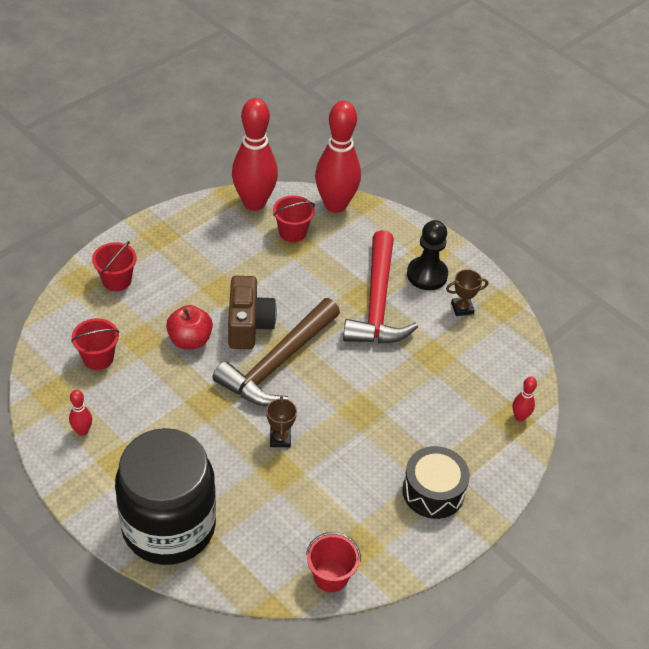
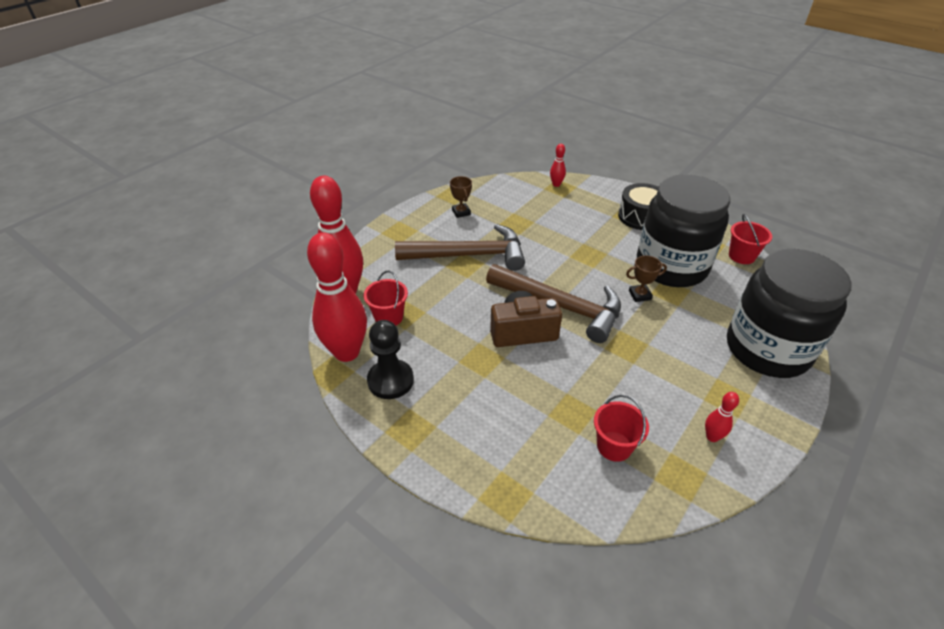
camera: 95 degrees left, 5 degrees down
red bucket [92,241,137,291] -> none
red apple [166,305,213,349] -> none
red hammer [343,230,418,344] -> brown hammer [395,224,525,271]
black pawn [407,220,448,290] -> black pawn moved to [367,320,414,399]
none -> black jar [637,175,730,287]

